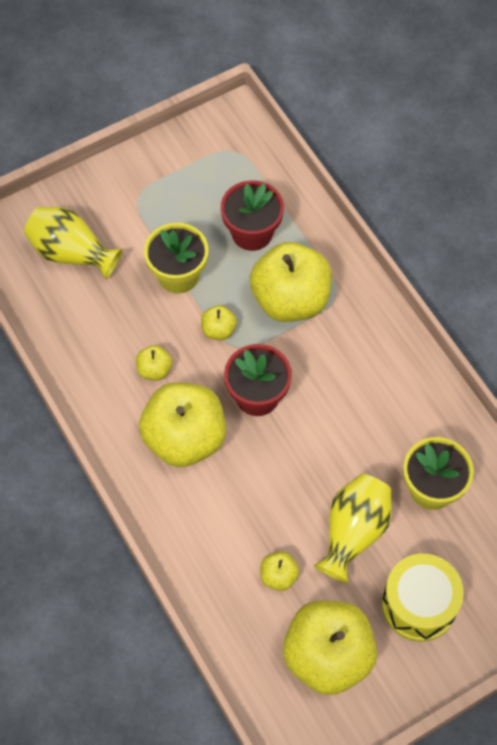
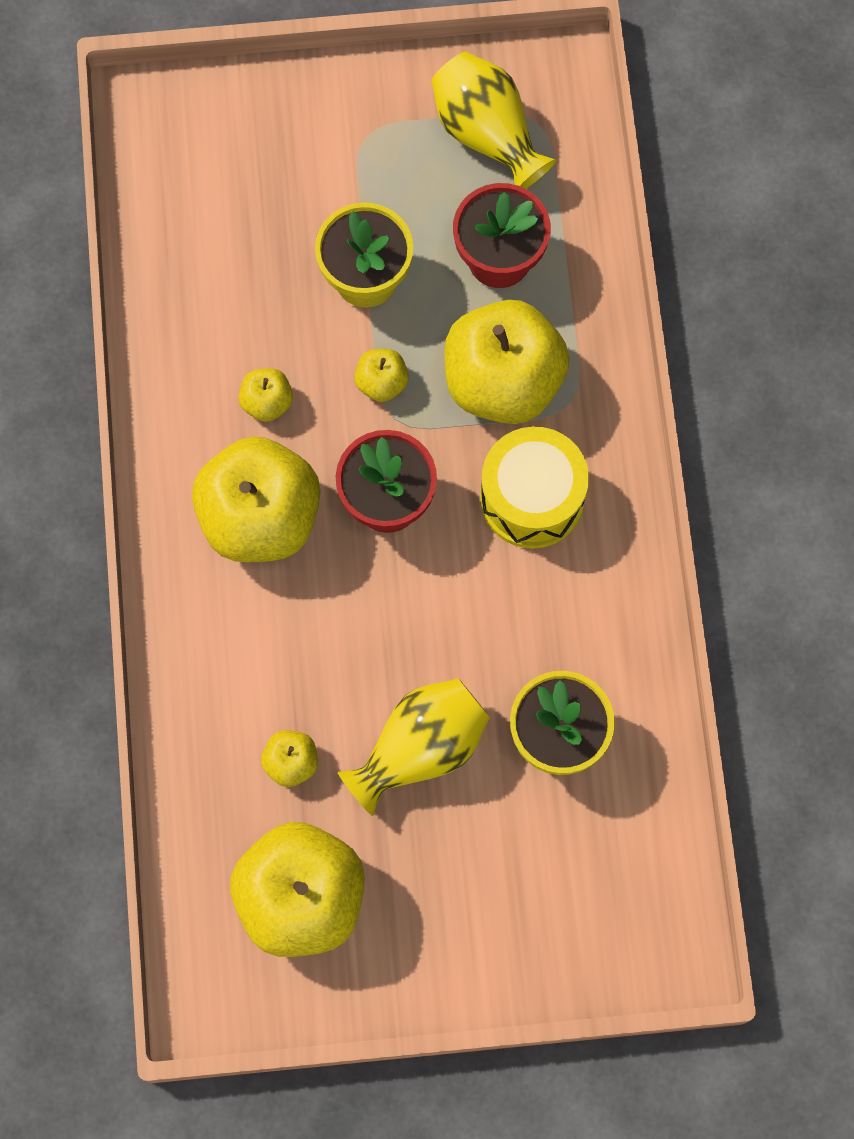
camera: 25 degrees right, 10 degrees up
yellow vase [24,207,122,279] -> yellow vase moved to [431,52,556,189]
yellow drum [382,554,464,642] -> yellow drum moved to [480,427,589,549]

